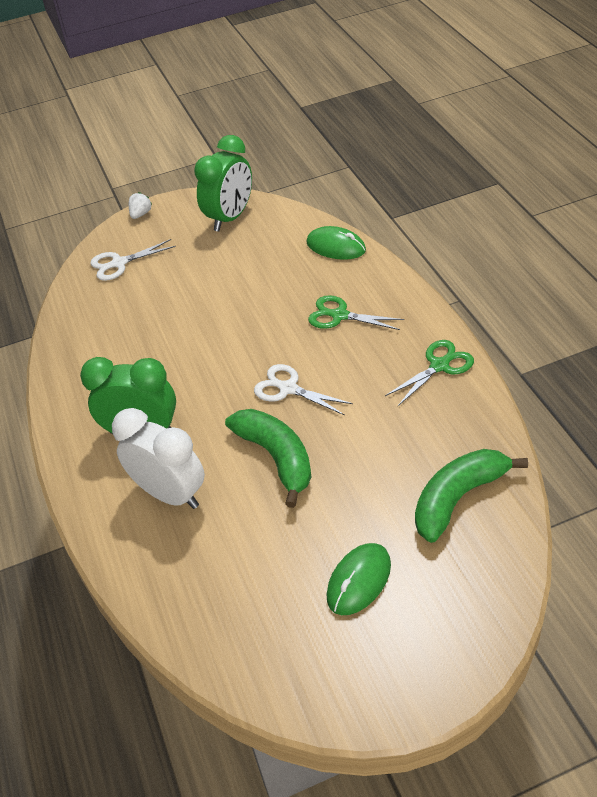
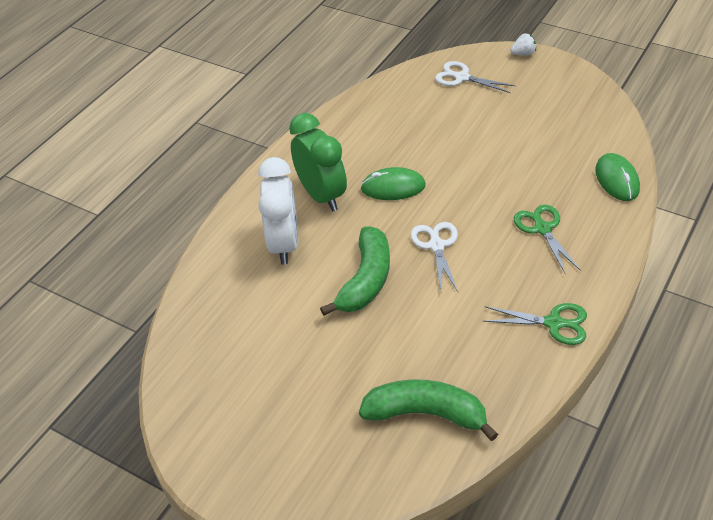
camera: 50 degrees right, 0 degrees up
green clock [194,135,252,231] -> none
green mouse [326,543,391,615] -> green mouse moved to [360,167,426,200]

